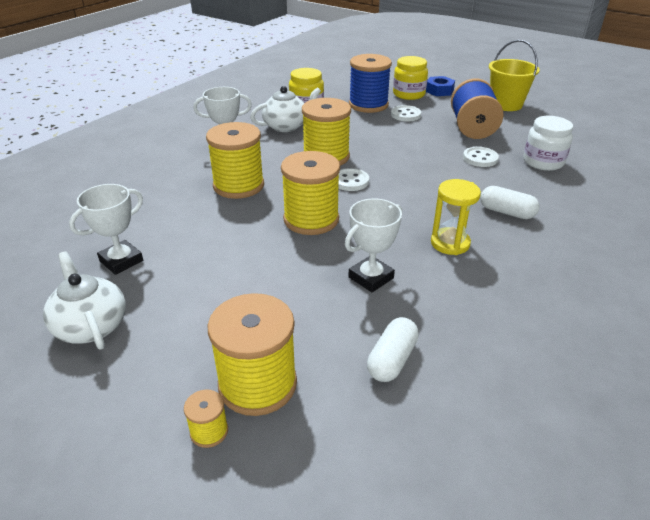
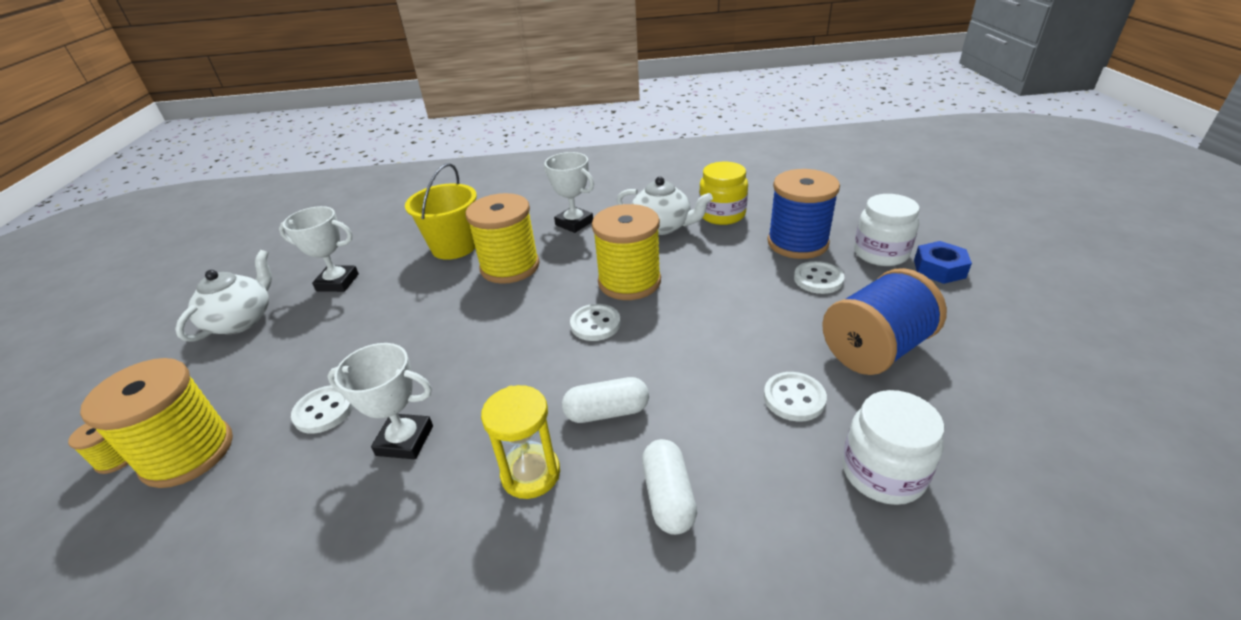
camera: 55 degrees right, 0 degrees up
yellow spool [281,151,340,235] -> none
white capsule [367,317,419,382] -> white capsule moved to [562,377,649,423]
yellow jar [393,56,428,100] -> white jar [854,194,920,266]
yellow bucket [489,40,540,111] -> yellow bucket moved to [405,163,477,260]
none -> white button [291,385,354,434]

